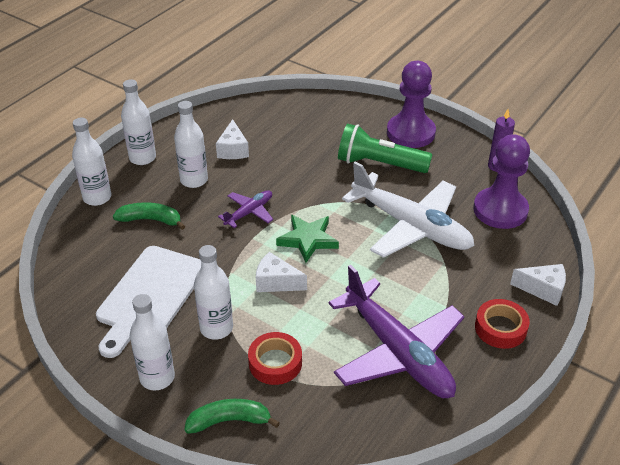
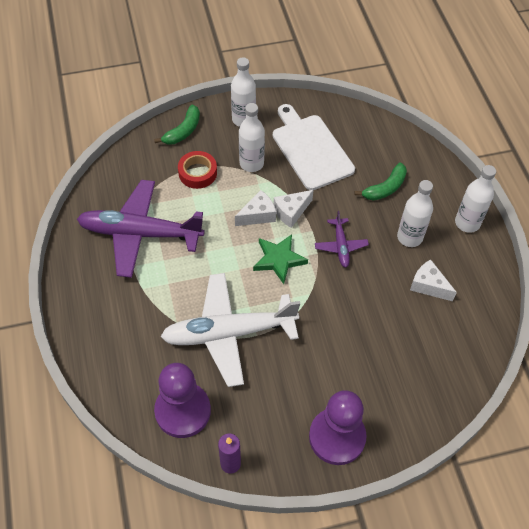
camera: 130 degrees right, 15 degrees up
white bottle [72,118,111,206] -> none
green flashlight [338,124,432,173] -> none
red tape [475,299,530,349] -> none
white cheese [510,264,566,306] -> white cheese moved to [274,190,314,228]

